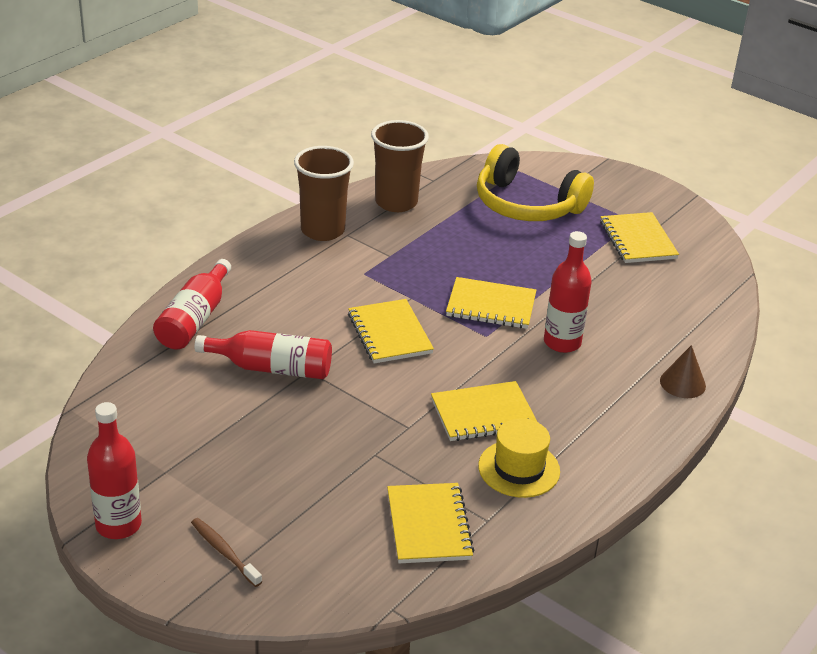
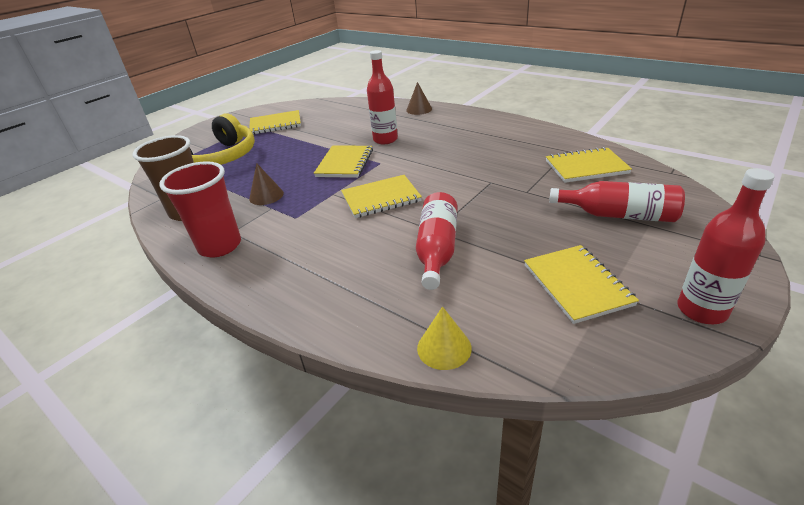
camera: 85 degrees left, 0 degrees up
red bottle [153,259,231,350] -> red bottle moved to [549,181,685,222]
brown toothbrush [191,518,262,587] -> none
brown cup [294,146,354,241] -> red cup [159,161,241,257]
yellow notebook [431,381,537,441] -> yellow notebook moved to [524,245,639,324]
yellow hat [478,418,560,498] -> none
none -> brown cone [249,163,284,205]
none -> yellow cone [417,306,472,370]

